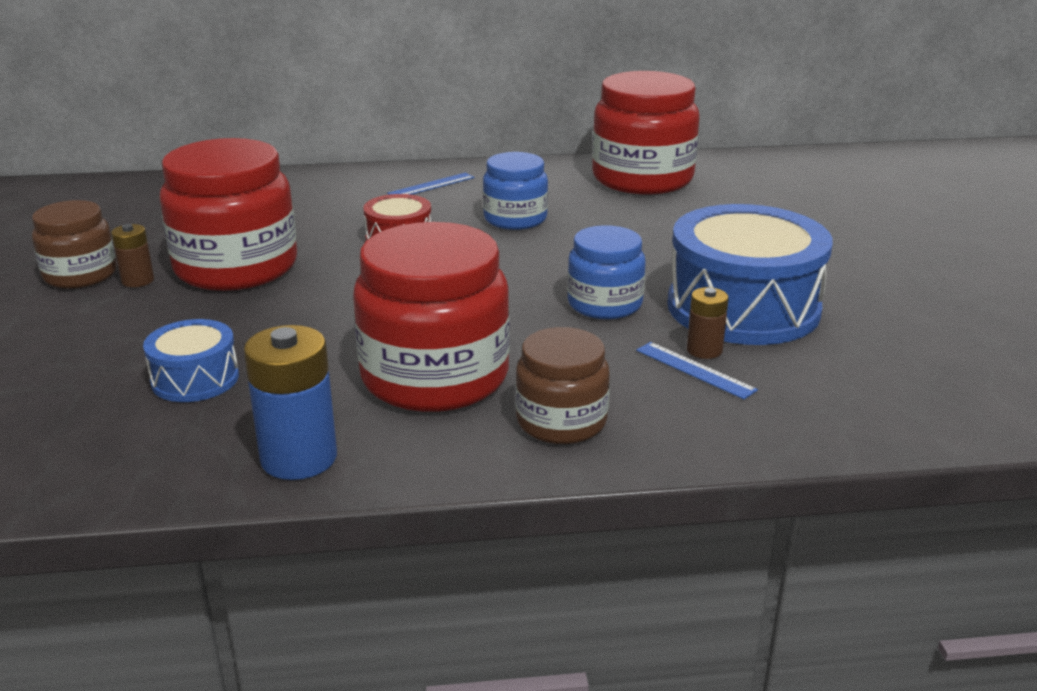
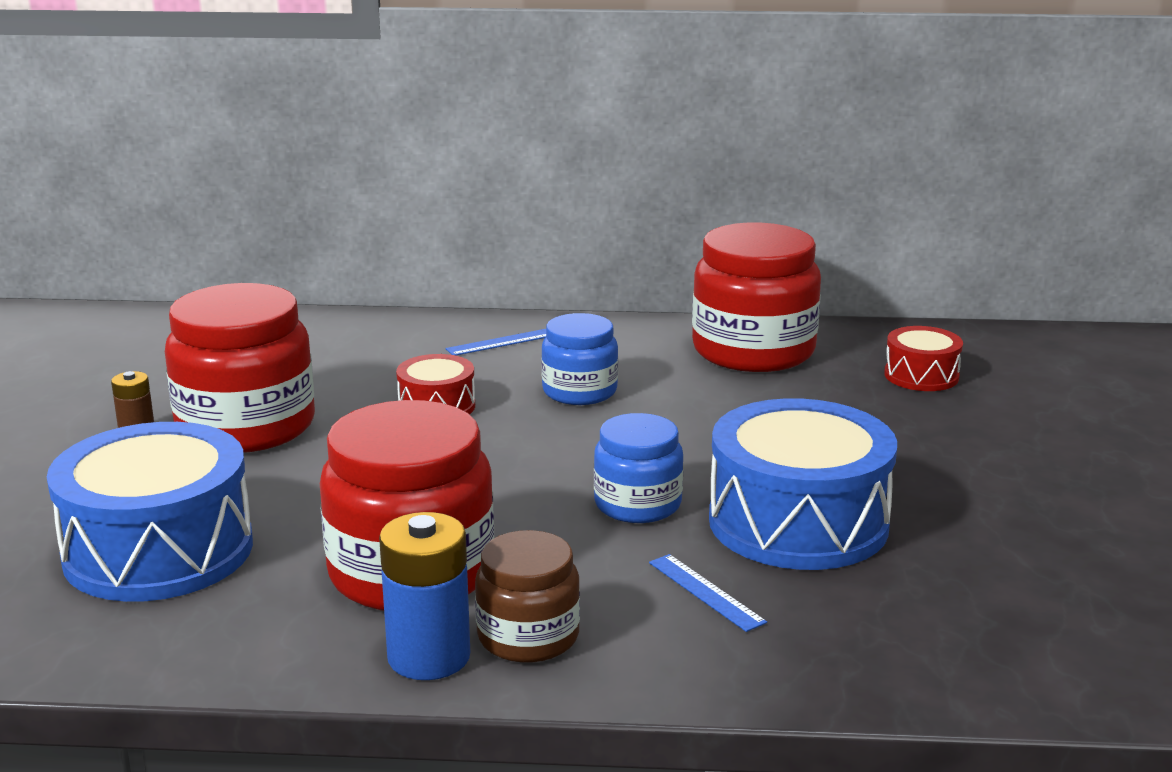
camera: 10 degrees right, 5 degrees down
brown jar [32,200,117,289] -> none
blue drum [143,319,239,402] -> blue drum [47,422,253,602], size x2.00
blue battery [244,325,337,480] -> blue battery moved to [379,512,470,680]
brown battery [687,287,729,359] -> none
none -> red drum [884,326,963,391]

